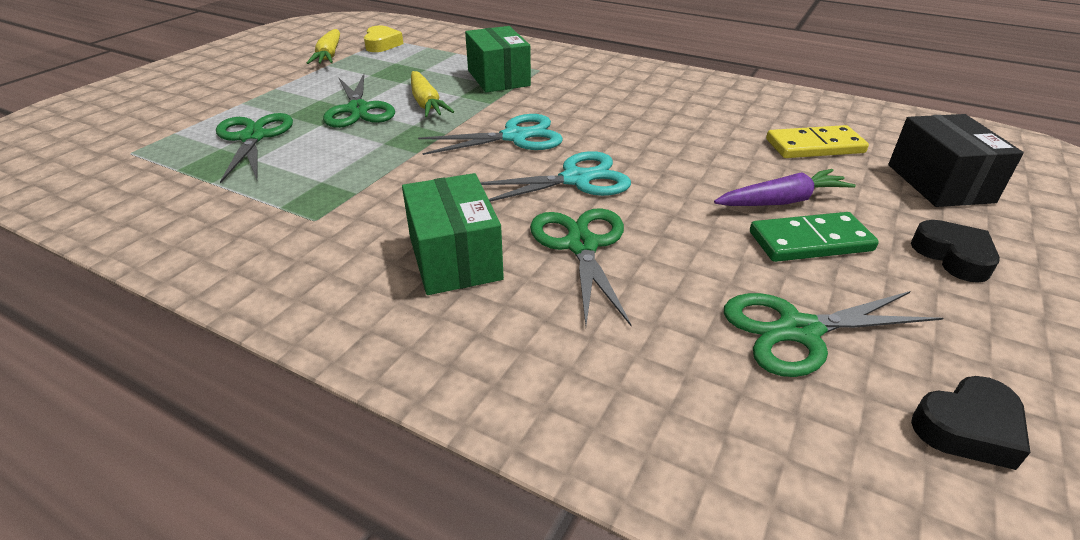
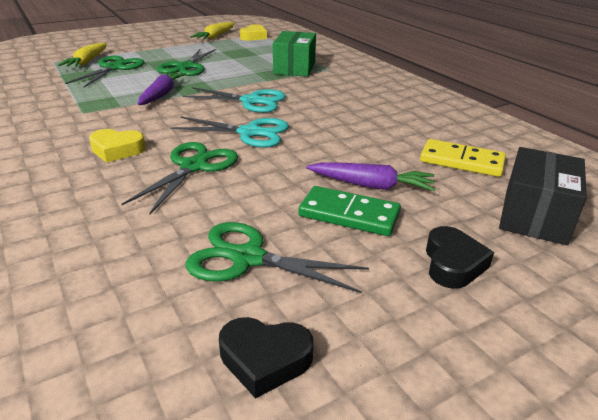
camera: 30 degrees right, 5 degrees down
green box [402,173,504,295] -> yellow heart [89,129,146,162]
yellow carrot [411,71,454,118] -> yellow carrot moved to [58,43,107,67]
none -> purple carrot [138,72,186,105]

